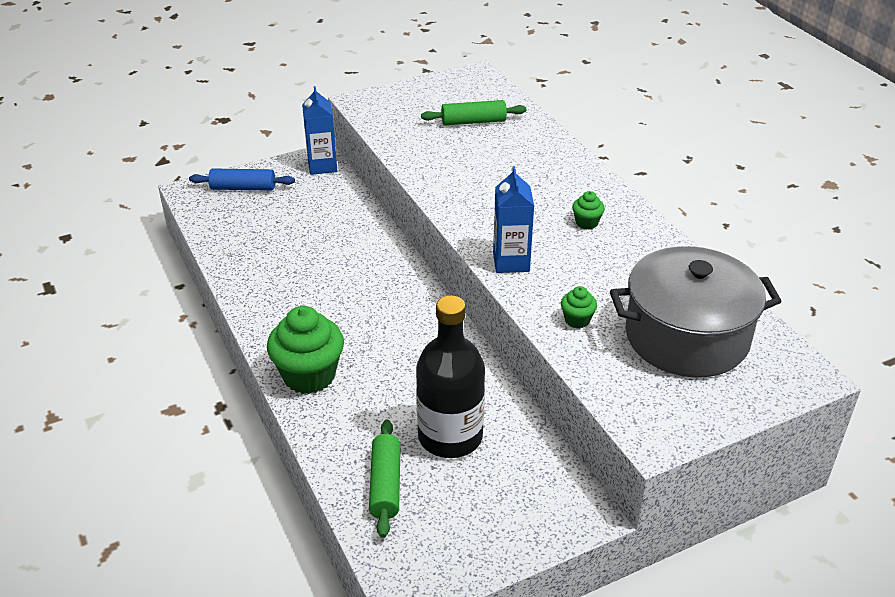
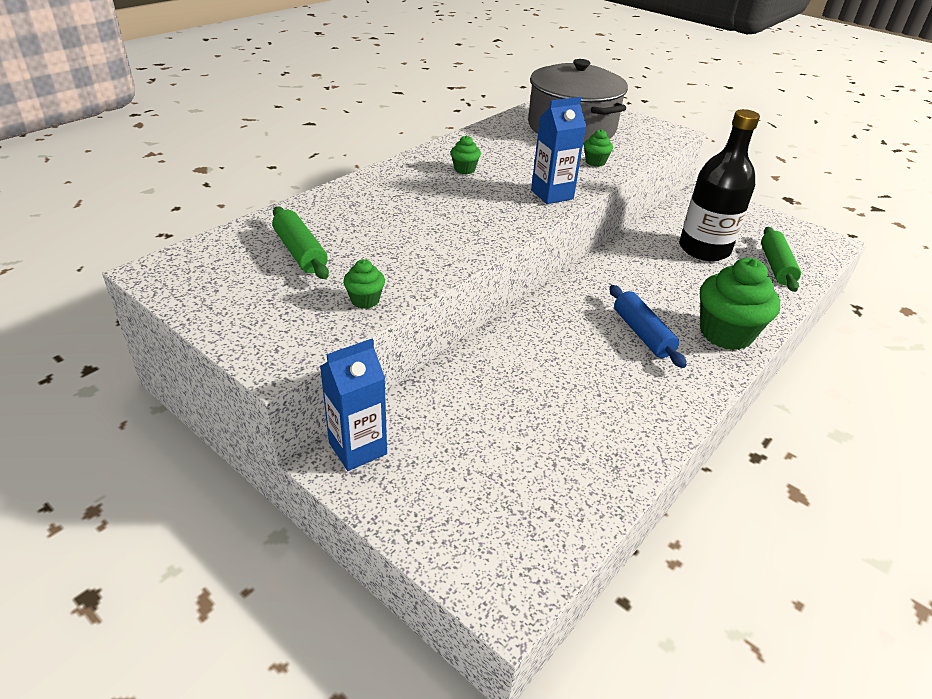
camera: 115 degrees left, 0 degrees up
blue rolling pin [189,168,295,191] -> blue rolling pin moved to [609,285,687,368]
green rolling pin [369,420,401,538] -> green rolling pin turned 60 degrees counterclockwise [761,227,801,292]
none -> green cupcake [343,259,385,309]

